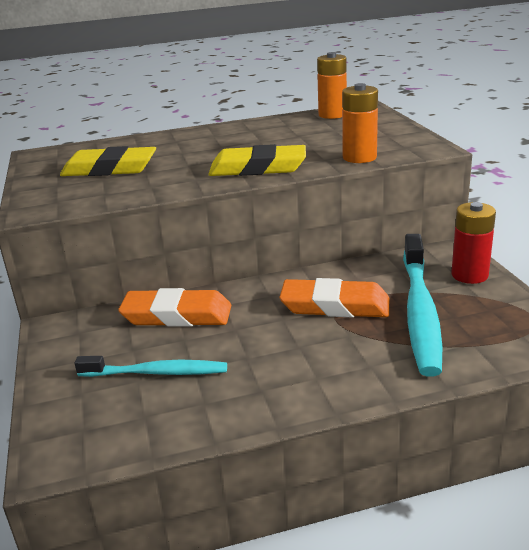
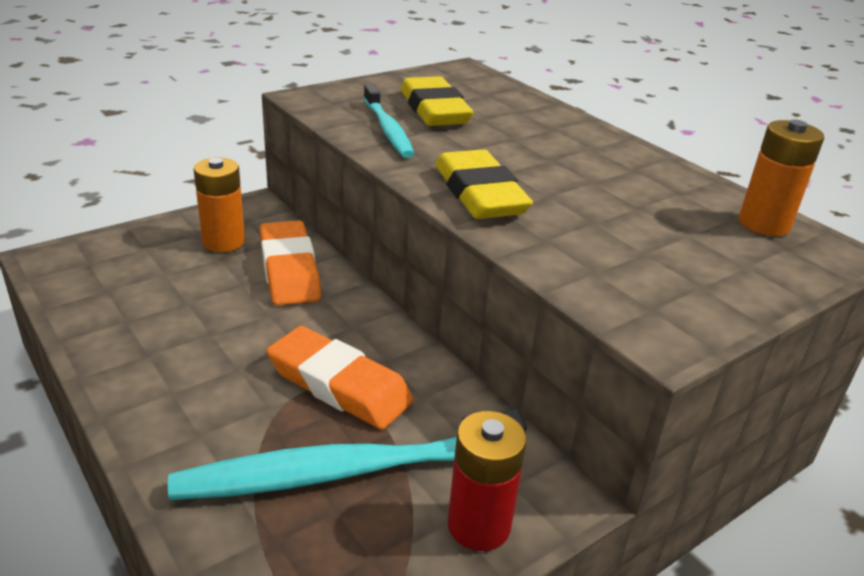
camera: 65 degrees right, 5 degrees up
turquoise toothbrush [74,356,227,377] -> turquoise toothbrush moved to [364,84,415,158]
orange eraser [279,278,389,318] -> orange eraser turned 45 degrees counterclockwise [267,326,414,430]
orange battery [342,83,378,163] -> orange battery moved to [194,158,245,252]

